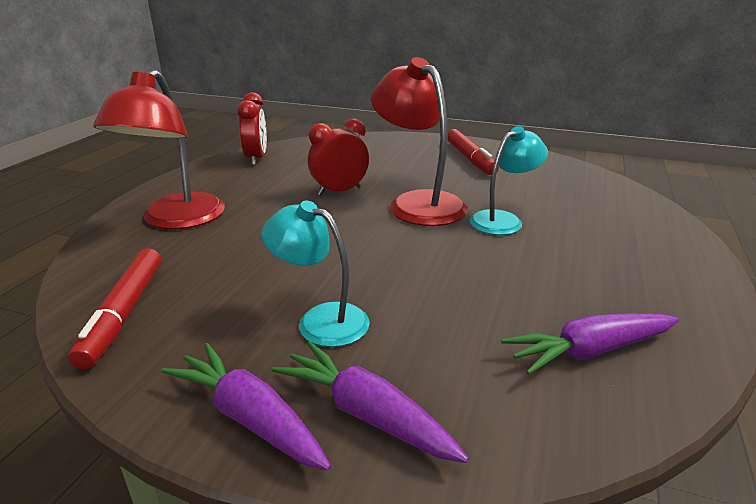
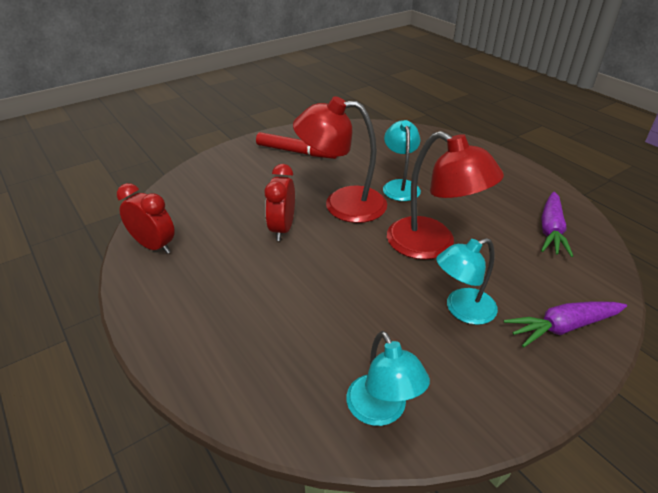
camera: 55 degrees left, 10 degrees up
red marker [68,248,161,369] -> turquoise lamp [347,331,430,426]
red lamp [93,70,225,229] -> red lamp moved to [387,131,504,260]
purple carrot [161,343,331,471] -> none

